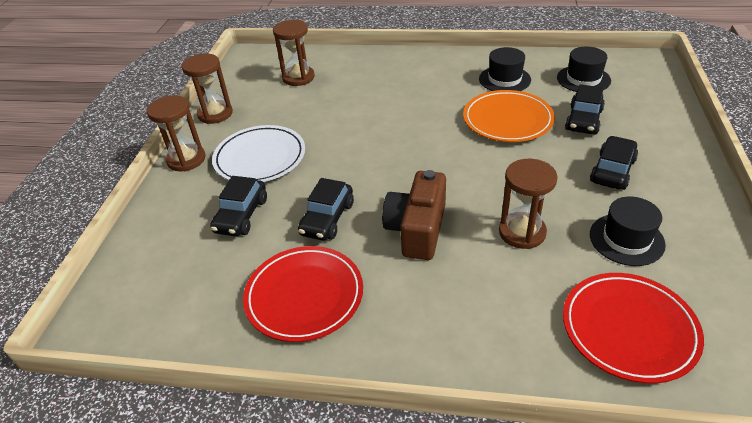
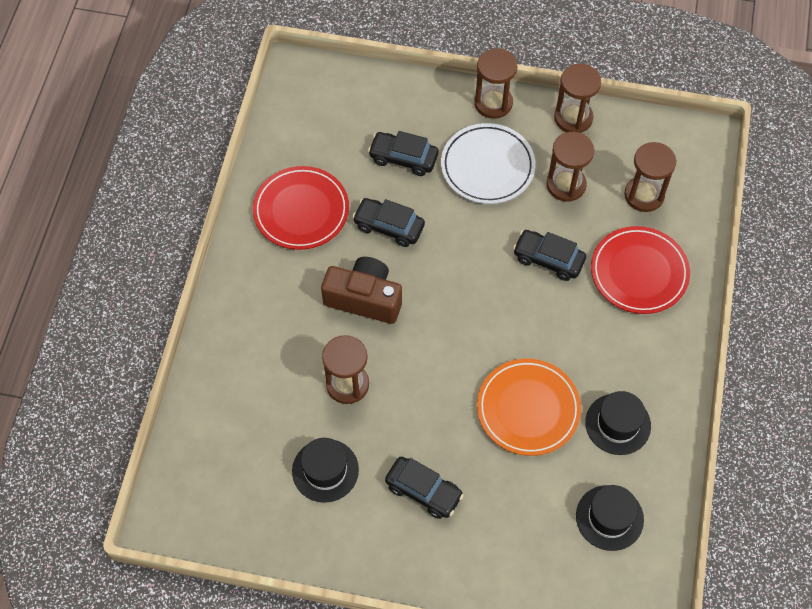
camera: 90 degrees right, 20 degrees up
red plate [563,273,704,383] -> red plate moved to [591,226,690,314]
black car [565,84,605,135] -> black car moved to [513,230,586,281]
none -> brown hourglass [546,132,595,202]

